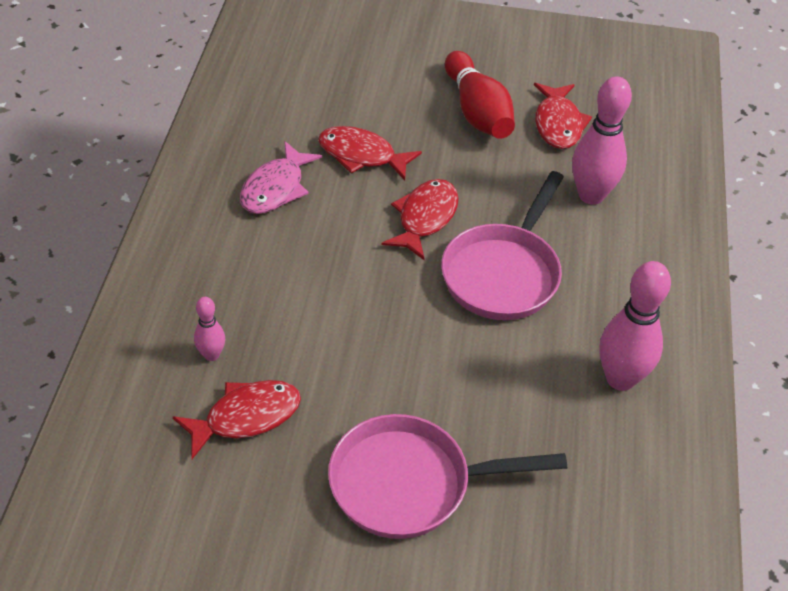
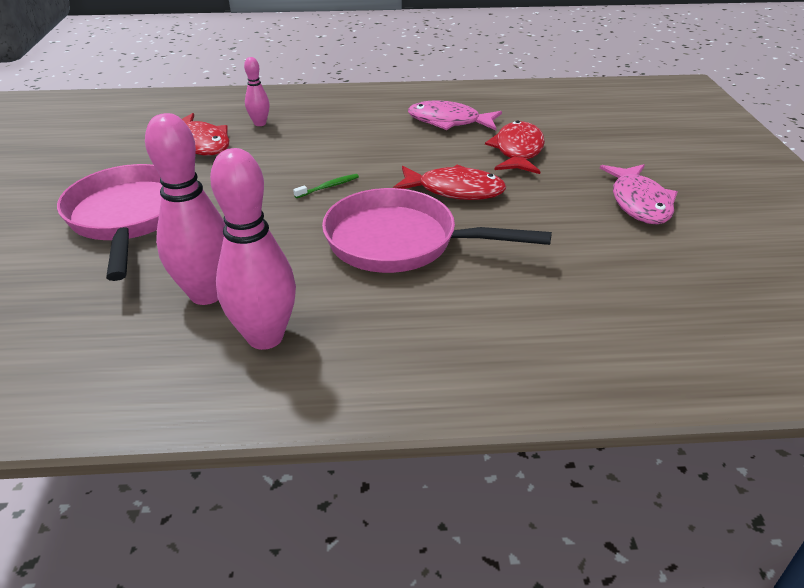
camera: 80 degrees right, 10 degrees down
red bowling pin [445,51,515,139] -> pink fish [600,164,677,224]
red fish [534,83,592,149] -> none
pink bowling pin [572,76,632,205] -> pink bowling pin moved to [145,113,226,305]
none -> green toothbrush [293,174,359,198]

